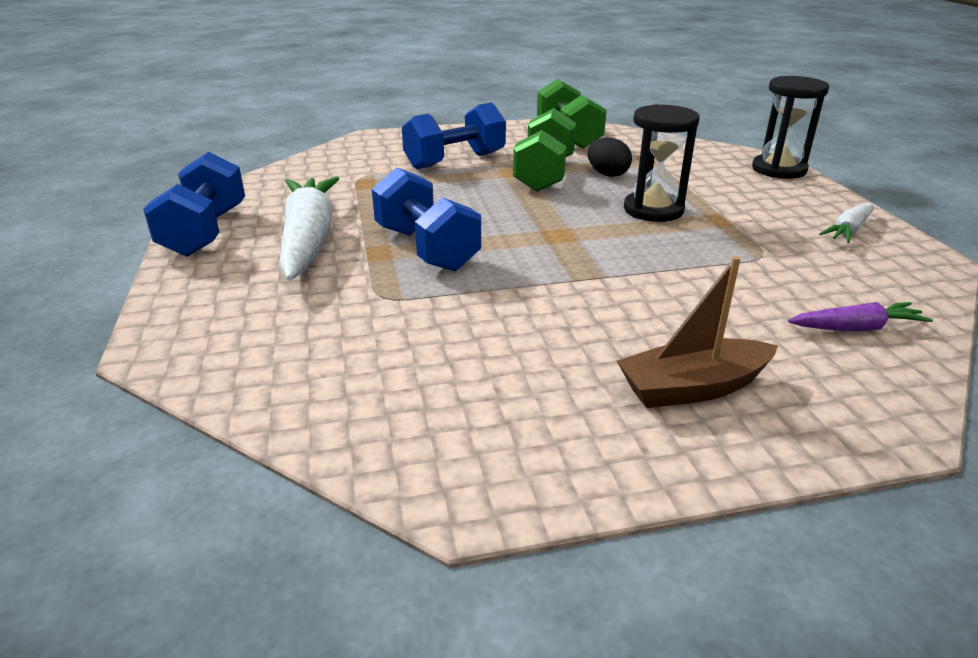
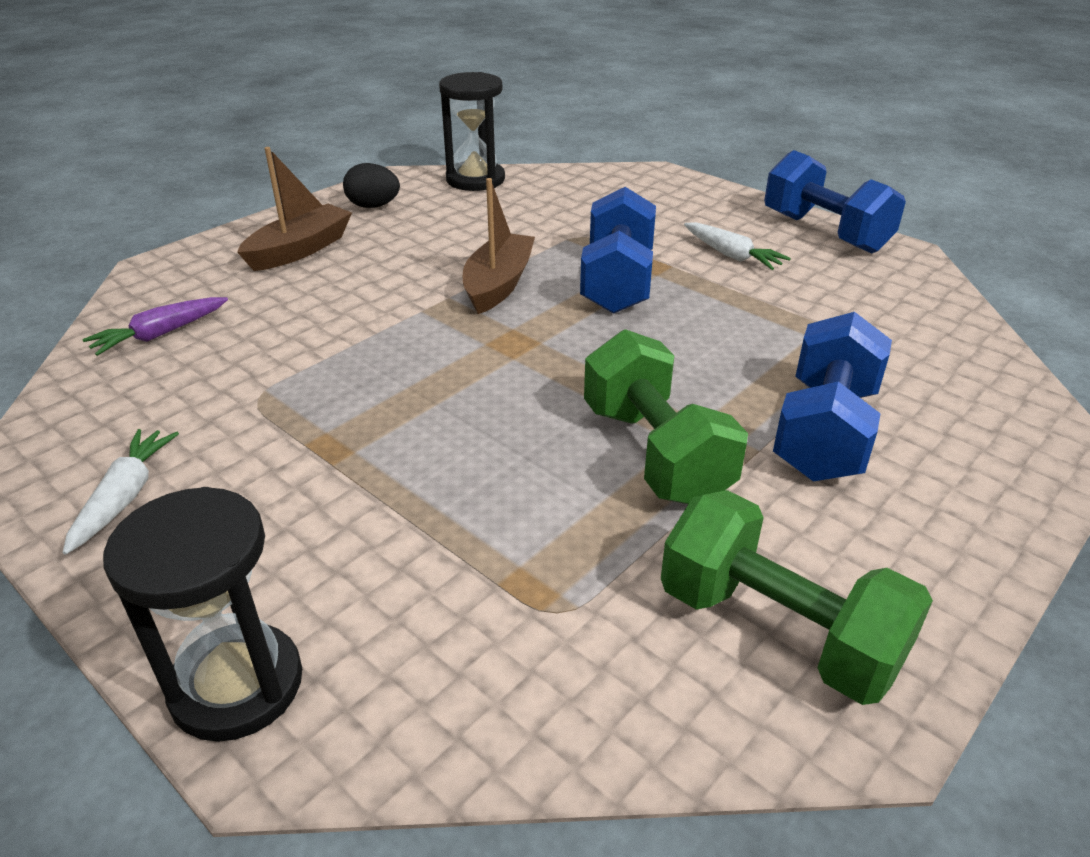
camera: 145 degrees right, 5 degrees up
white carrot [279,176,339,281] -> white carrot [684,222,791,270], size x0.49
blue dumbbell [372,168,481,271] -> blue dumbbell turned 75 degrees clockwise [580,187,656,314]
black egg [587,137,632,177] -> black egg moved to [343,163,400,208]
black hourglass [624,104,700,222] -> black hourglass moved to [439,72,505,191]
none -> brown boat [463,178,535,314]

